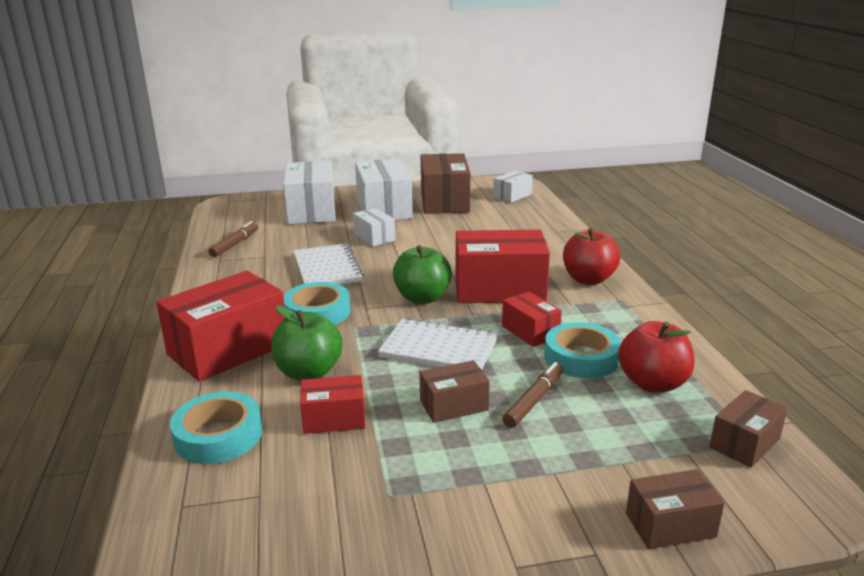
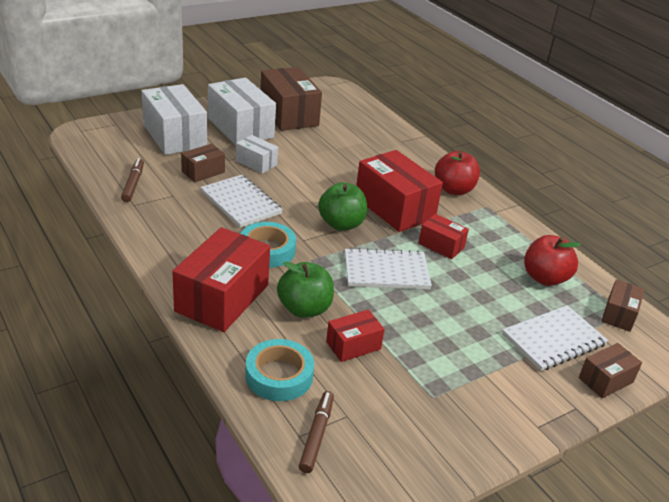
camera: 25 degrees left, 10 degrees up
brown box [419,360,490,423] -> brown box moved to [181,144,225,182]
red box [456,230,550,303] -> red box turned 75 degrees clockwise [356,150,443,232]
white box [493,171,533,203] -> none
brown marker [502,362,563,428] -> brown marker moved to [299,391,334,473]
turquoise tape [544,322,621,378] -> none
none -> white notebook [502,305,608,371]

